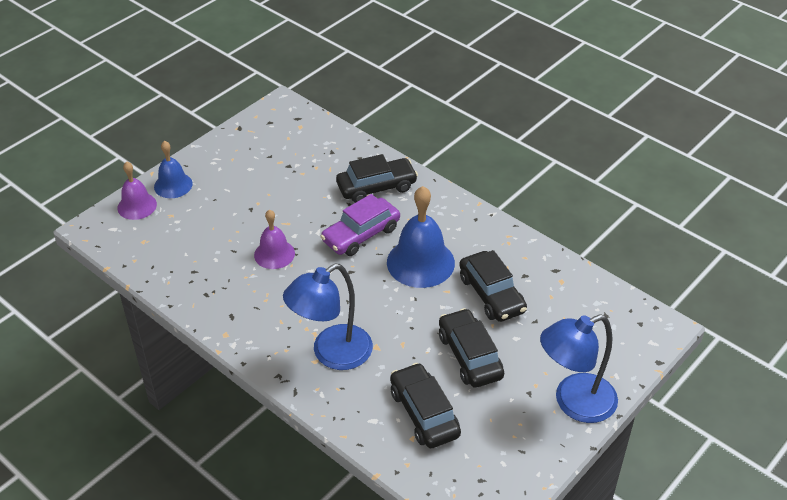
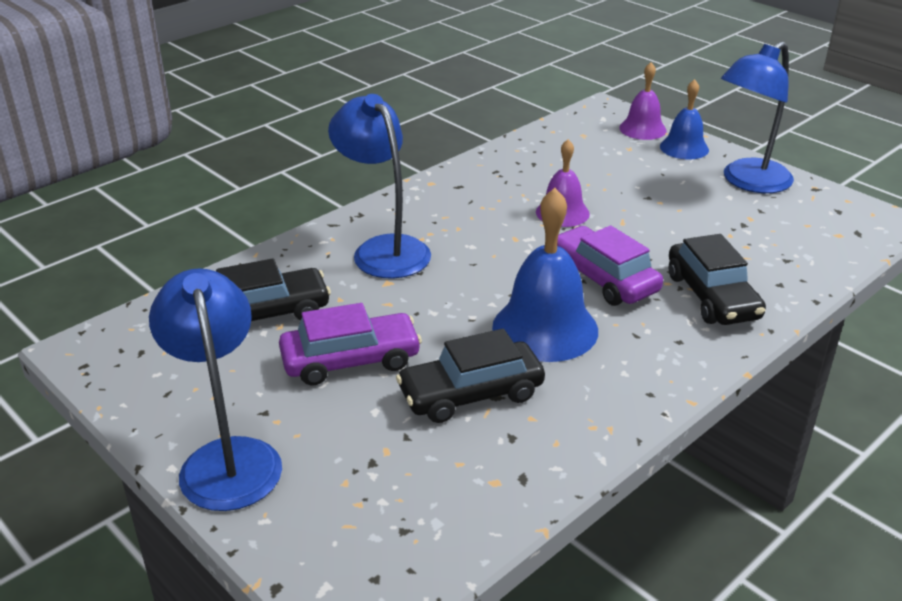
camera: 95 degrees right, 10 degrees down
black car [439,308,504,388] -> purple car [279,303,422,385]
none -> blue lamp [721,41,794,193]

